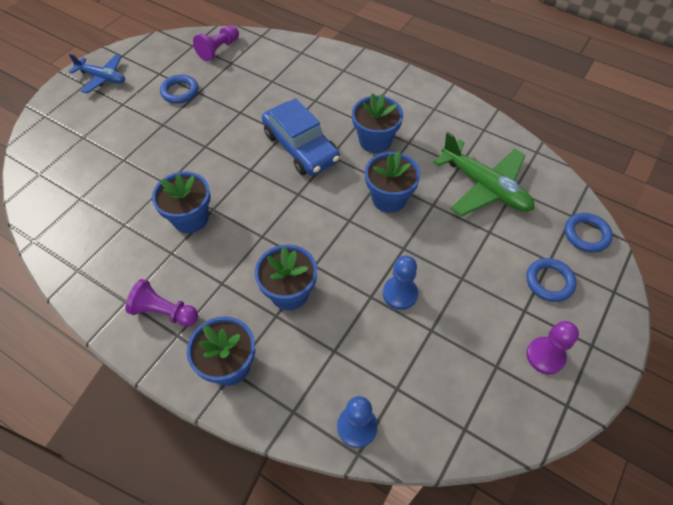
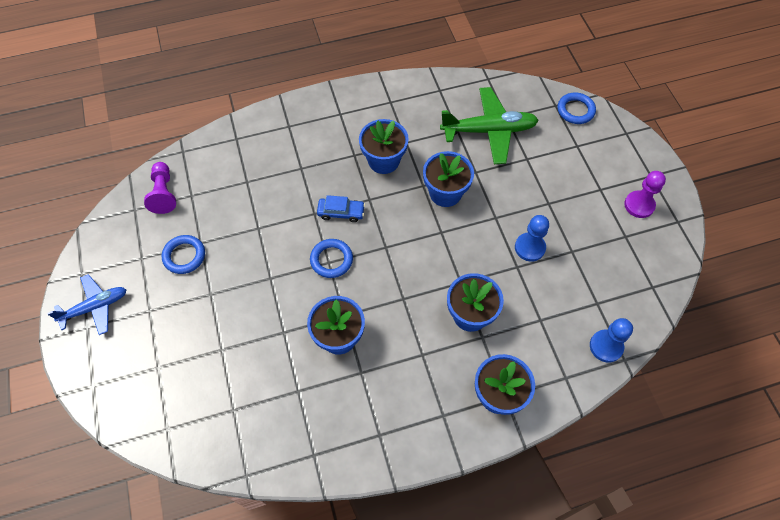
camera: 50 degrees left, 5 degrees up
purple pawn [125,279,198,327] -> none
blue car [262,98,340,176] -> blue car [317,195,365,222], size x0.50
blue ring [526,258,577,302] -> blue ring moved to [310,239,353,278]

